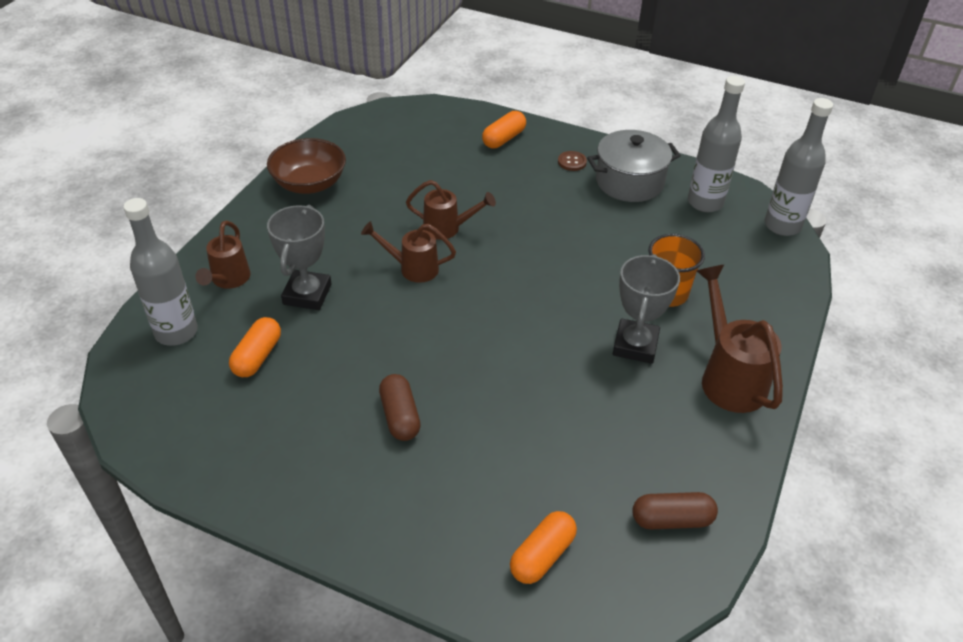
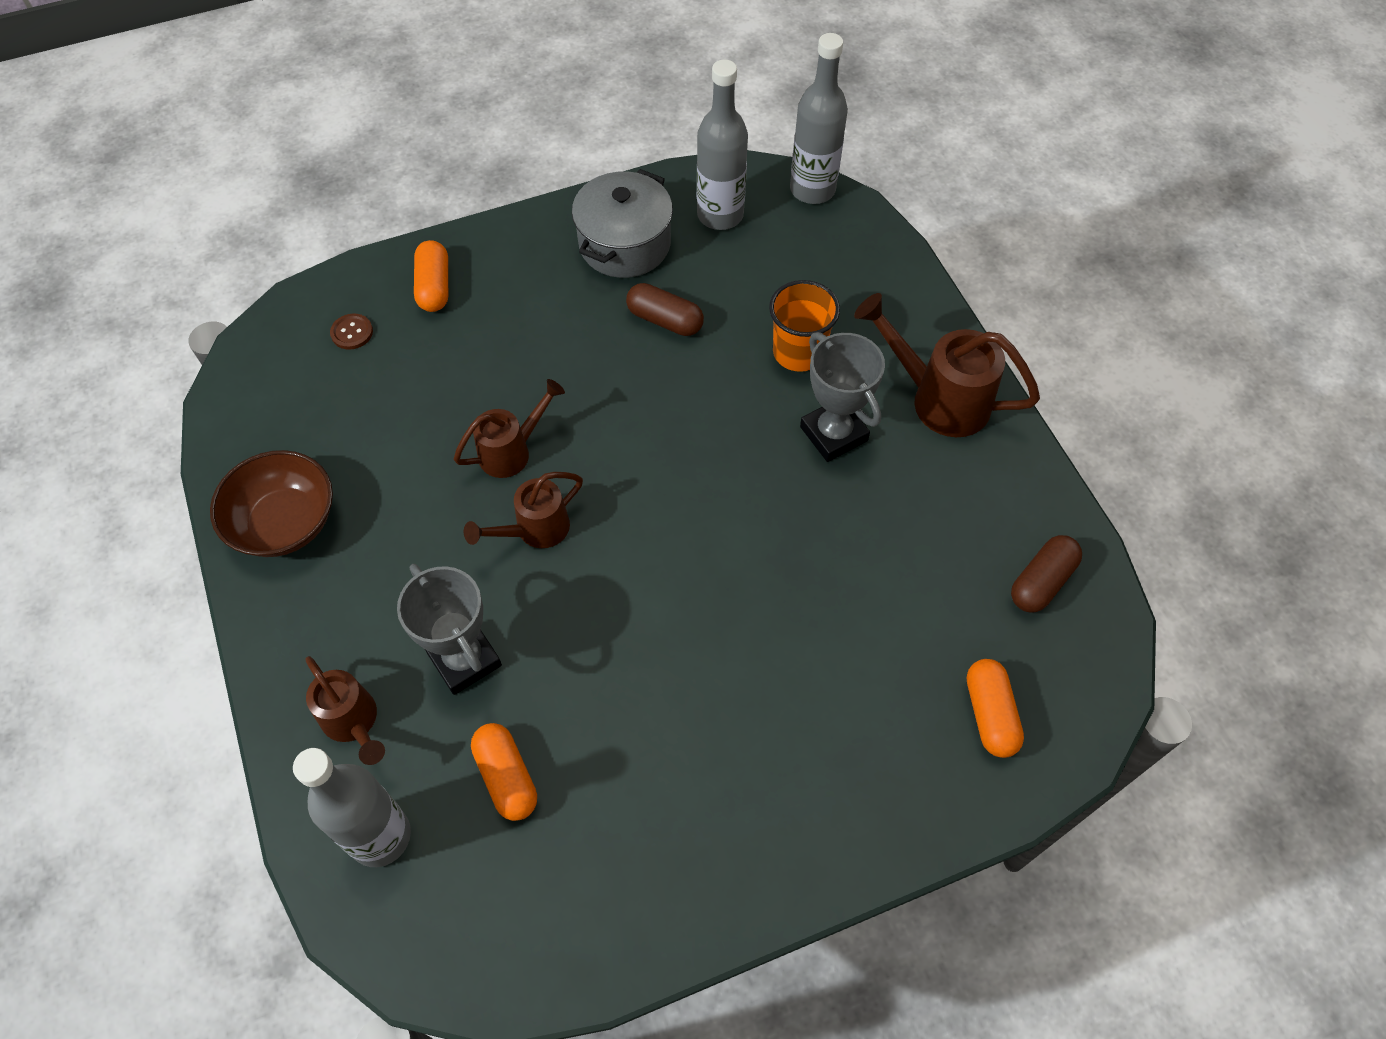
camera: 45 degrees left, 15 degrees up
brown capsule [379,374,421,441] -> brown capsule moved to [626,283,704,336]
brown button [558,151,587,171] -> brown button moved to [330,314,373,350]

